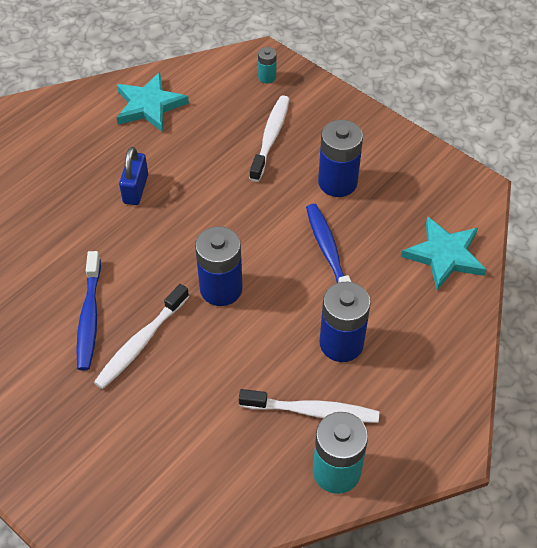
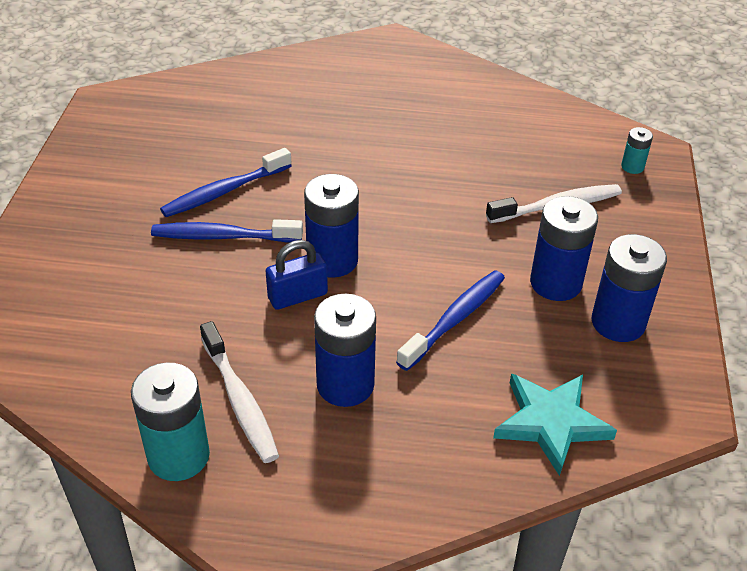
camera: 55 degrees right, 10 degrees down
white toothbrush [94,284,189,389] -> blue toothbrush [151,219,303,243]
turquoise star [117,72,189,132] -> none
blue padlock [119,147,148,205] -> blue padlock moved to [266,240,328,310]
none -> blue battery [591,234,667,342]

